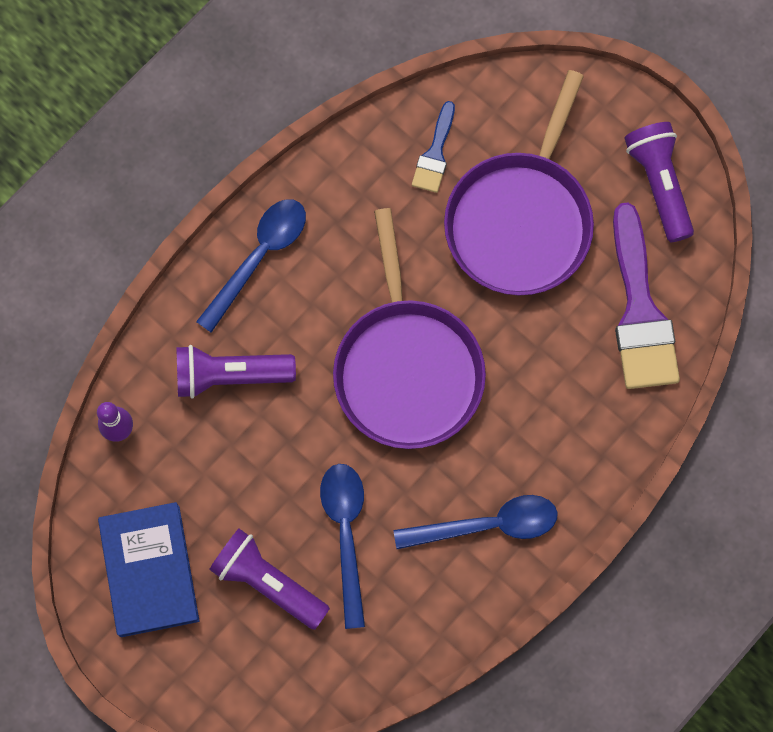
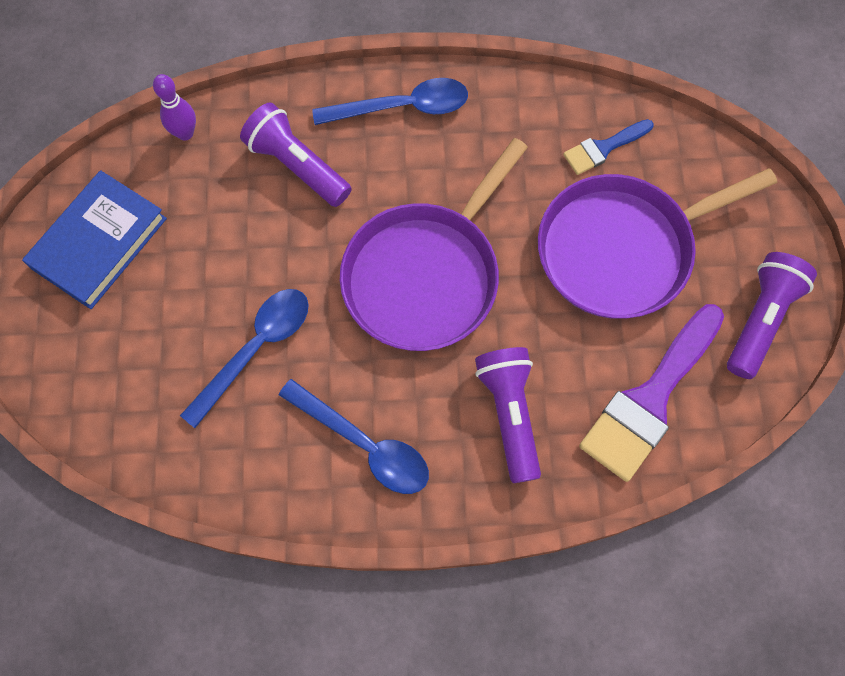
camera: 45 degrees right, 5 degrees down
purple flashlight [209,529,330,630] -> purple flashlight moved to [475,347,541,483]

